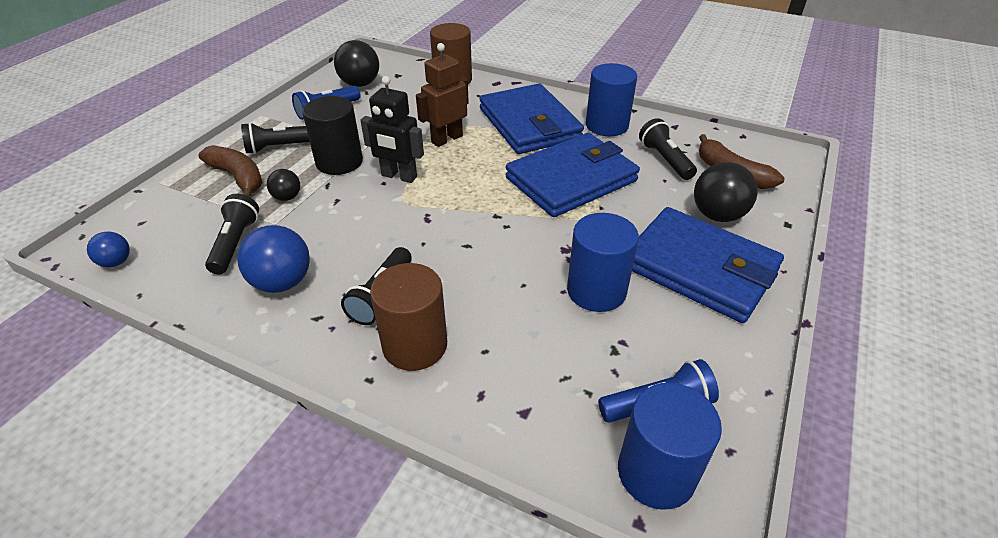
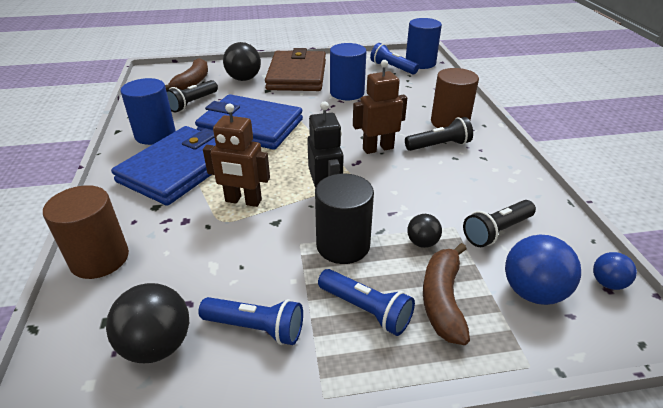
camera: 125 degrees left, 5 degrees down
blue ball [237,225,310,293] -> blue ball moved to [505,235,581,305]
black flashlight [241,122,310,154] -> blue flashlight [318,269,415,336]
blue wallet [632,207,784,323] -> brown wallet [265,48,326,91]
none -> brown robot [353,60,407,154]

